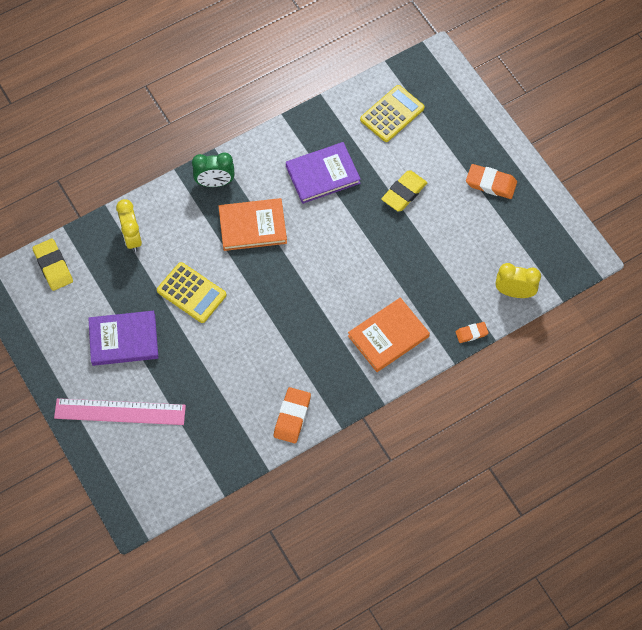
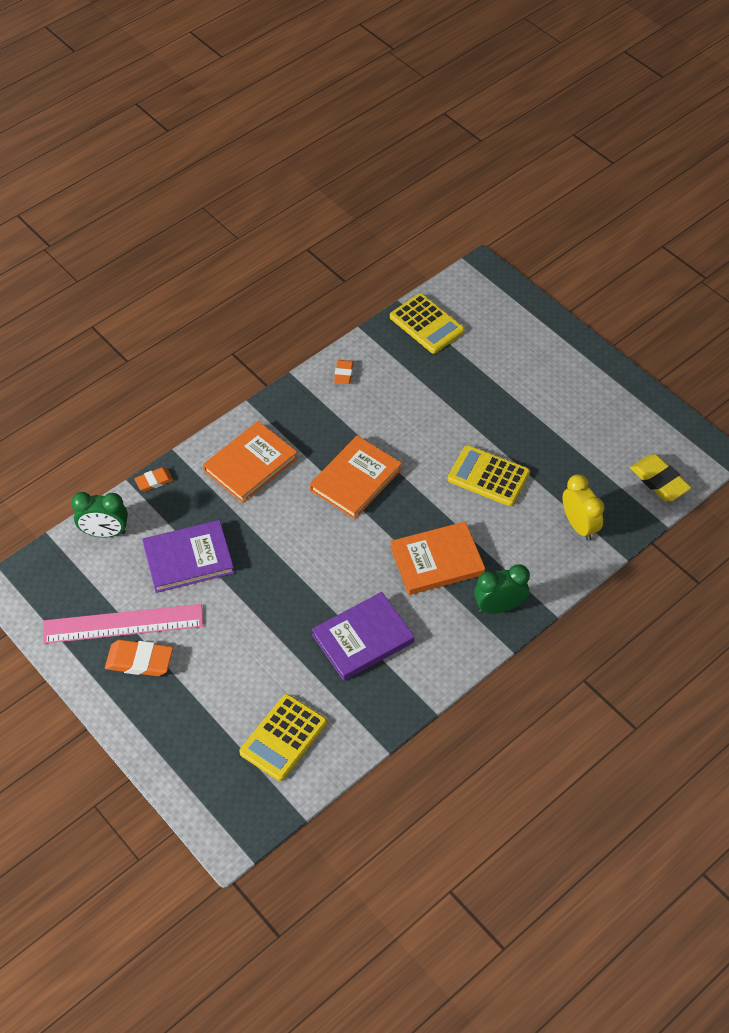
camera: 170 degrees right, 10 degrees down
pink ruler [54,398,186,425] -> pink ruler moved to [43,604,203,644]
purple book [88,311,158,366] -> purple book moved to [142,520,235,593]
orange eraser [274,387,311,443] -> orange eraser [334,360,354,384], size x0.59
yellow eraser [381,171,428,211] -> none
yellow clock [495,263,541,298] -> green clock [71,492,128,538]
none -> orange book [310,435,402,519]
none -> yellow calculator [390,293,465,354]

